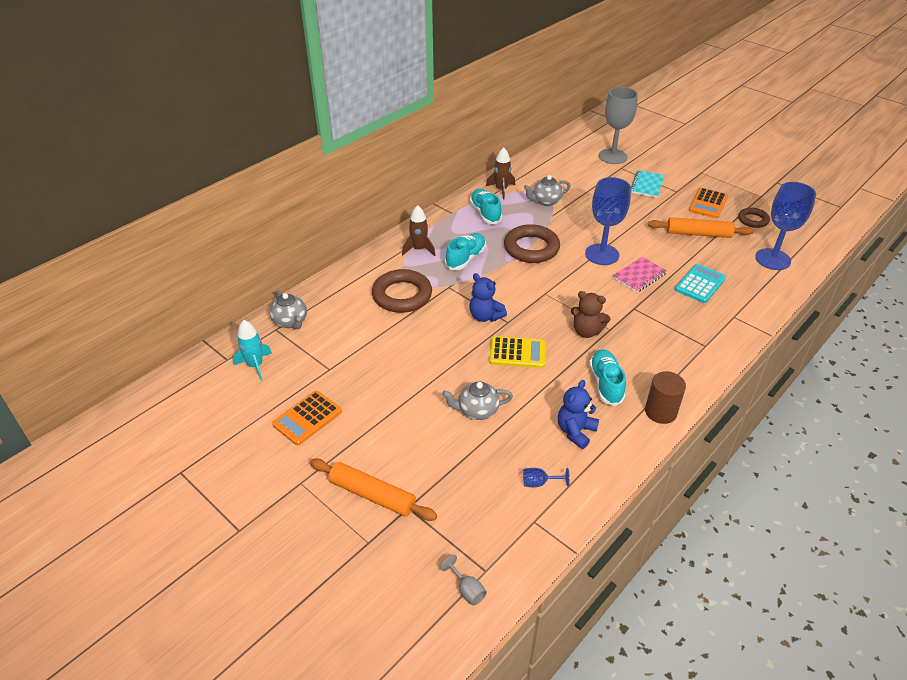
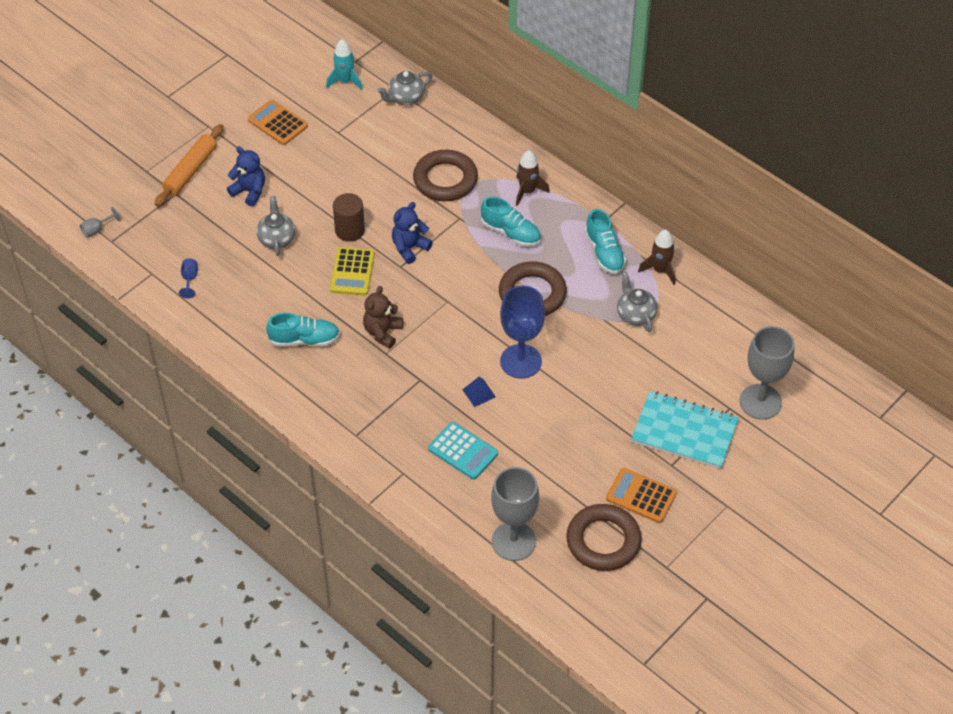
camera: 90 degrees right, 10 degrees up
turquoise shoe [470,189,502,224] -> turquoise shoe turned 90 degrees clockwise [585,209,626,274]
blue teddy bear [558,380,599,449] -> blue teddy bear moved to [227,146,265,206]
pink notebook [613,257,667,293] -> blue pyramid [462,377,496,407]
turquoise notebook [631,170,665,198] -> turquoise notebook [631,391,739,469], size x1.63
brown cylinder [645,371,686,424] -> brown cylinder moved to [333,193,365,242]
orange rolling pin [648,217,754,238] -> none
brown ring [738,207,770,228] -> brown ring [566,504,642,571], size x1.76
blue goblet [755,182,816,270] -> grey goblet [491,467,539,561]

